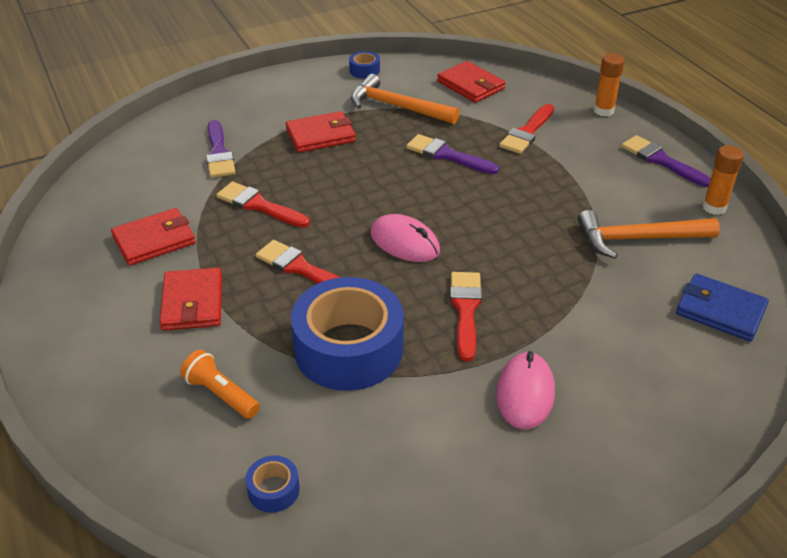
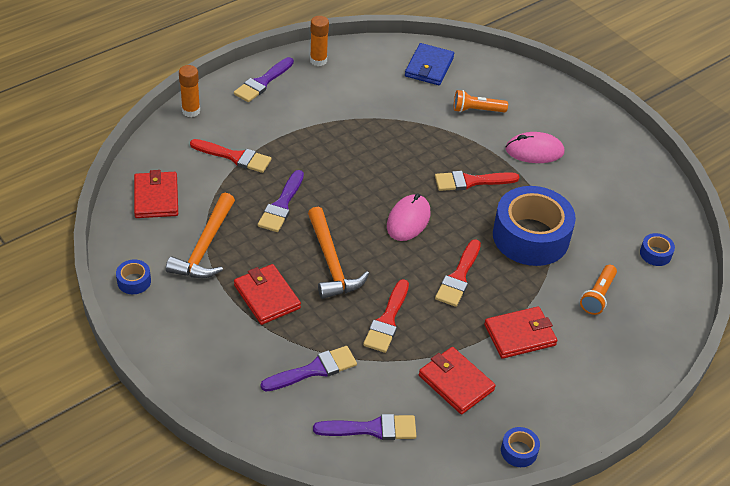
camera: 105 degrees left, 5 degrees up
red wallet [437,61,505,103] -> red wallet turned 45 degrees counterclockwise [134,170,178,218]
orange hammer [578,210,720,259] -> orange hammer moved to [308,207,369,299]
none -> purple brush [313,414,416,440]
none -> orange flashlight [454,90,508,112]
none -> blue tape [501,427,540,467]

